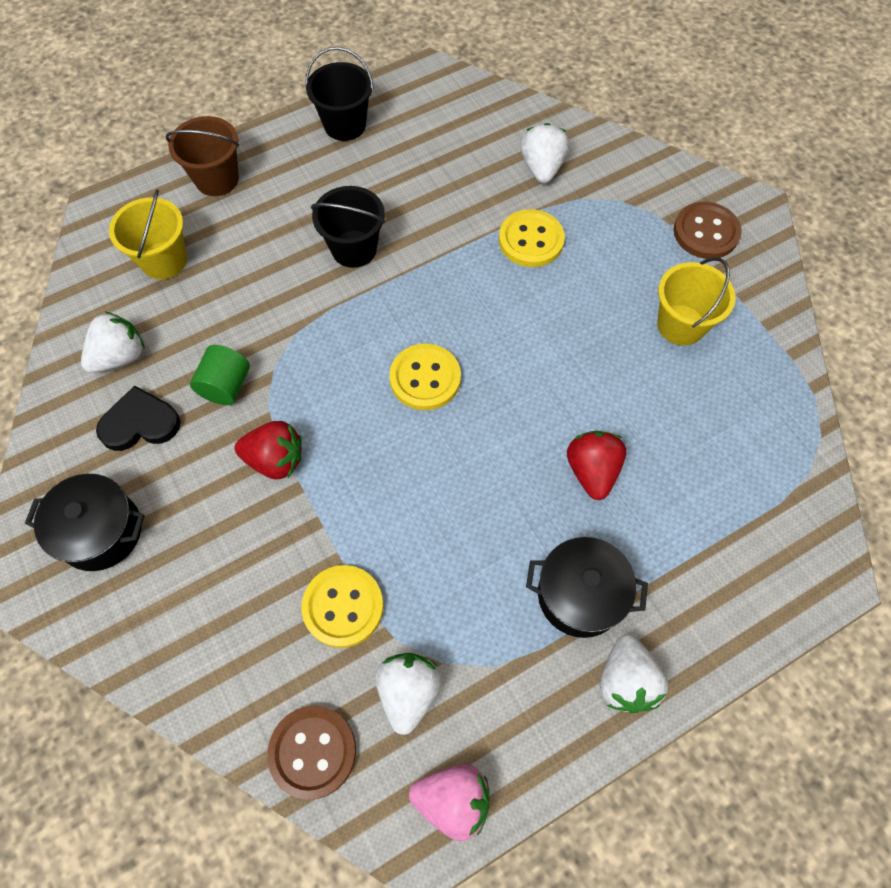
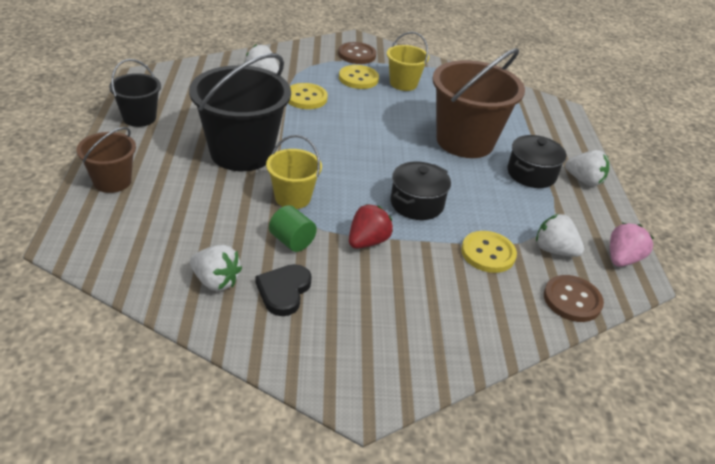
camera: 65 degrees left, 25 degrees down
black pot [25,474,145,571] -> black pot moved to [390,161,451,220]
white strawberry [81,311,145,373] -> white strawberry turned 135 degrees clockwise [190,245,242,291]
yellow bucket [109,189,187,279] -> yellow bucket moved to [266,135,322,209]
black bucket [311,186,385,268] -> black bucket [189,53,291,171], size x1.88
yellow button [389,344,461,410] -> yellow button moved to [339,65,379,89]
red strawberry [567,431,626,500] -> brown bucket [432,48,525,158]

